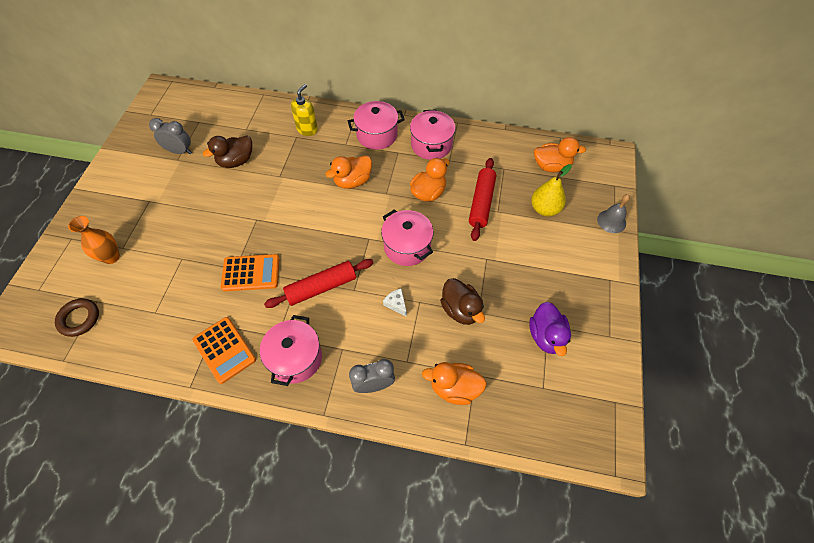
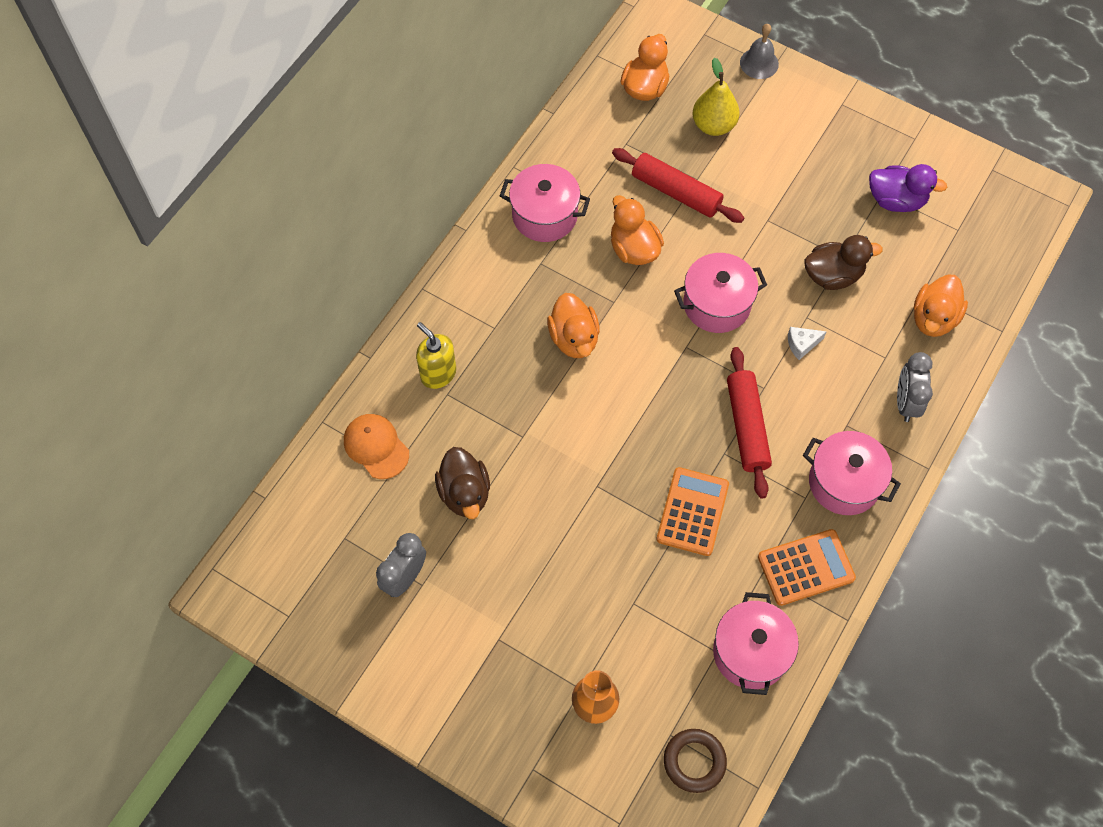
camera: 70 degrees left, 5 degrees up
pink pot [348,101,405,150] -> pink pot moved to [713,592,799,695]
none -> orange cap [344,414,409,479]

